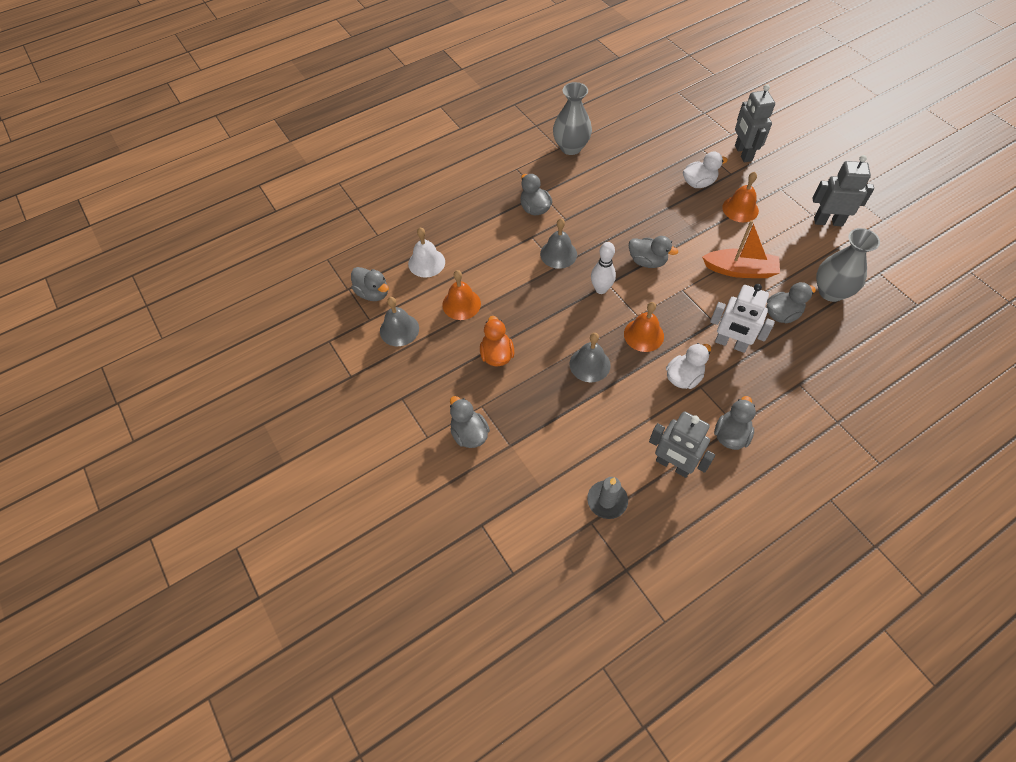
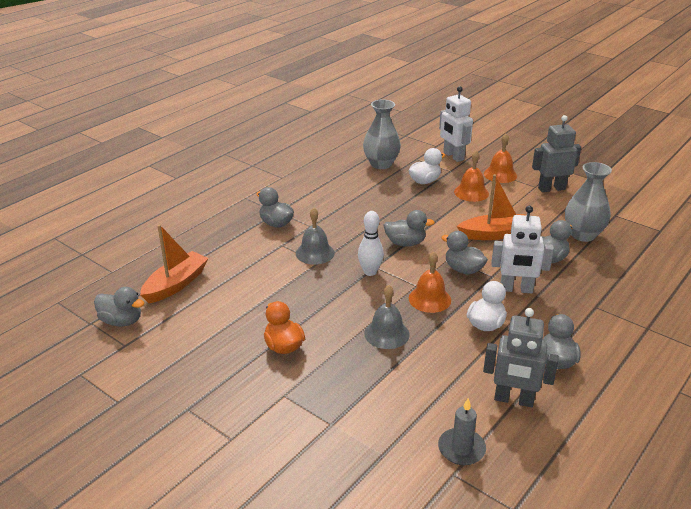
camera: 20 degrees left, 25 degrees down
grey bell [380,297,419,346] -> none
white bell [408,228,445,278] -> orange boat [140,224,209,303]
orange bell [442,270,481,320] -> orange bell moved to [484,134,517,183]
grey duck [450,396,490,448] -> grey duck moved to [441,231,488,274]
grey vase [553,82,592,155] -> grey vase moved to [363,99,401,169]
grey robot [735,84,775,162] -> white robot [439,86,473,162]

